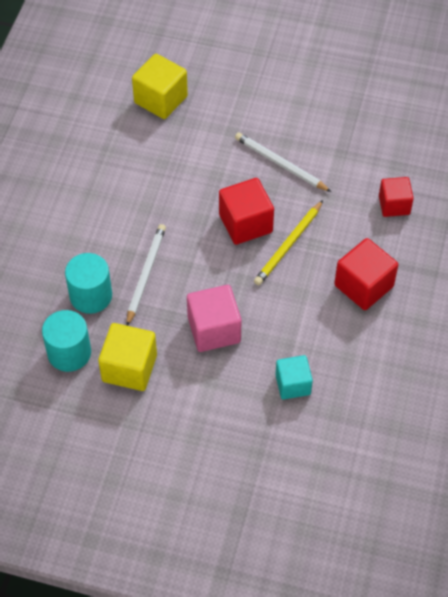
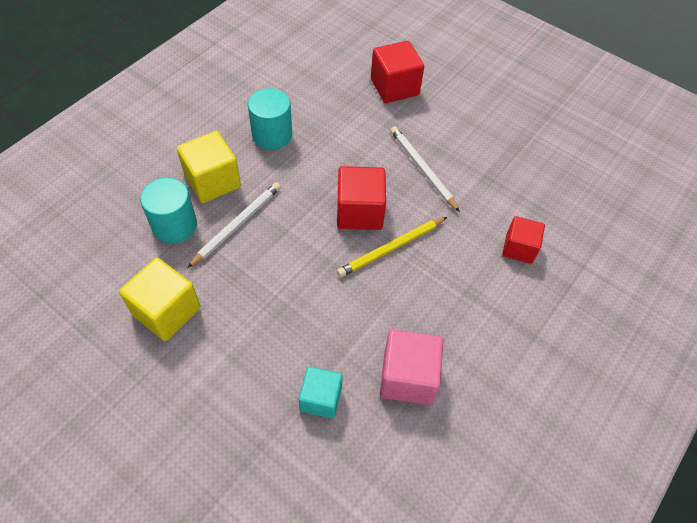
camera: 20 degrees right, 0 degrees up
turquoise cylinder [42,310,91,372] -> turquoise cylinder moved to [248,88,292,150]
yellow cube [132,54,188,119] -> yellow cube moved to [177,131,241,203]
pink cube [187,285,242,352] -> pink cube moved to [380,329,443,405]
red cube [334,238,398,310] -> red cube moved to [371,41,424,103]

